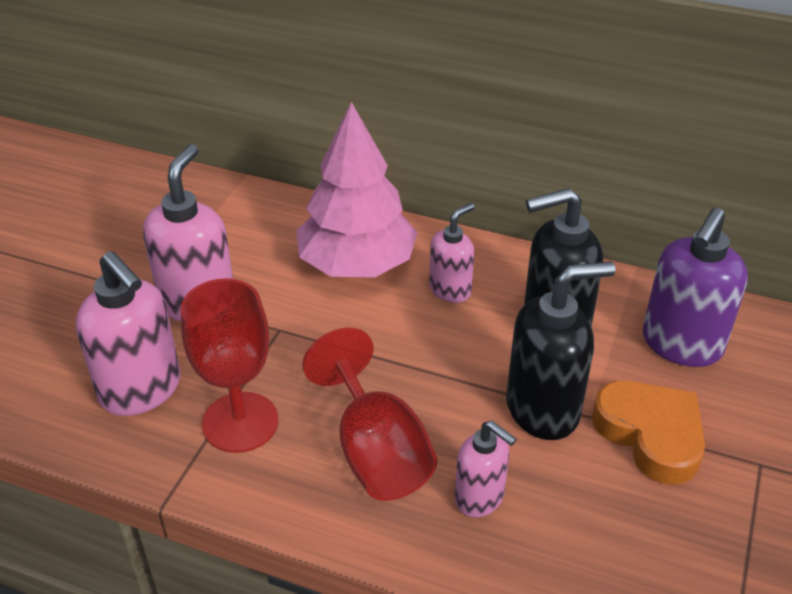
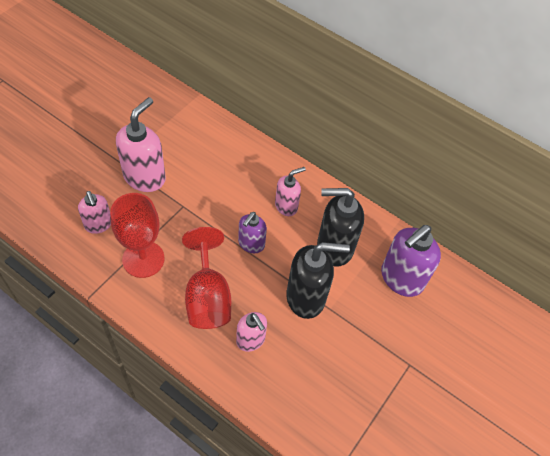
camera: 10 degrees right, 15 degrees up
pink soap dispenser [76,251,181,416] -> pink soap dispenser [78,191,111,234], size x0.59
pink tree [296,102,418,278] -> none
orange heart [592,381,705,485] -> none
none -> purple soap dispenser [238,212,267,253]

